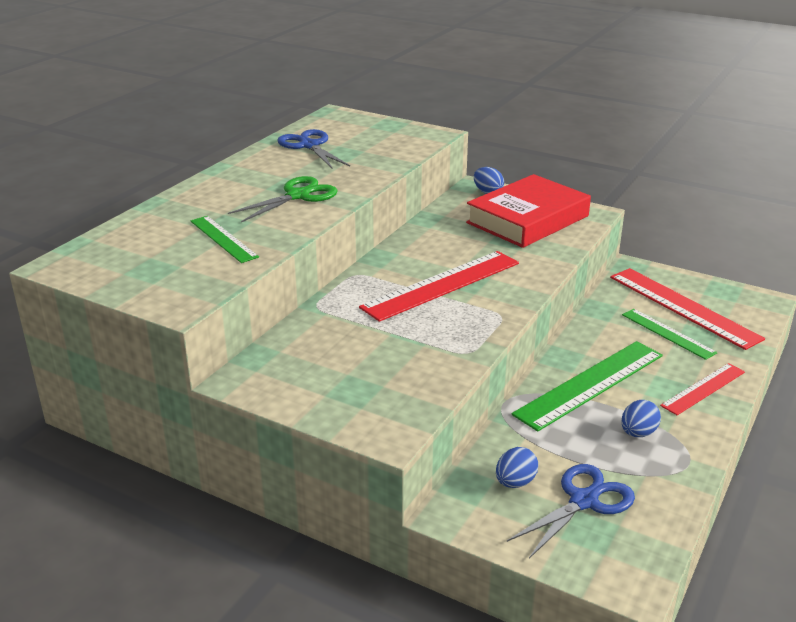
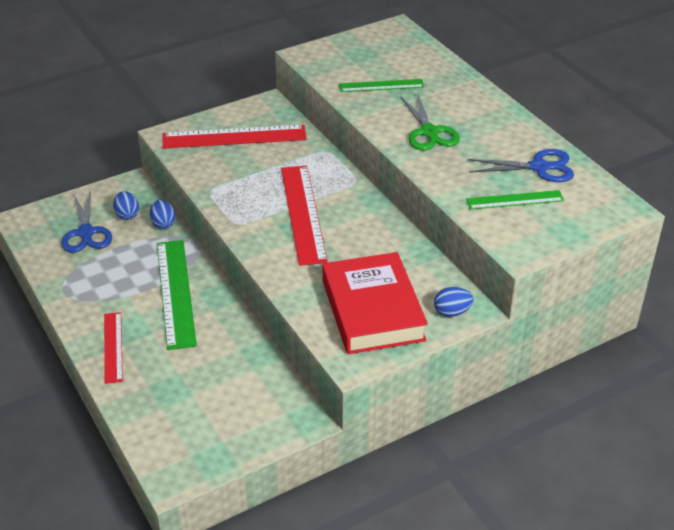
camera: 120 degrees right, 10 degrees up
red ruler [610,268,765,350] -> red ruler moved to [162,125,307,149]
blue egg [621,400,661,437] -> blue egg moved to [150,200,176,229]
green ruler [622,309,718,360] -> green ruler moved to [466,190,564,210]

